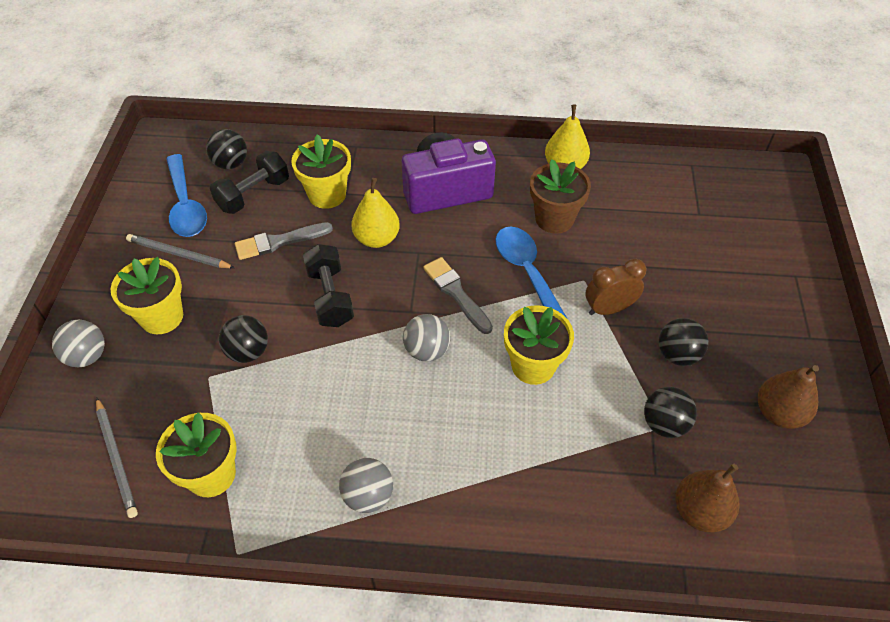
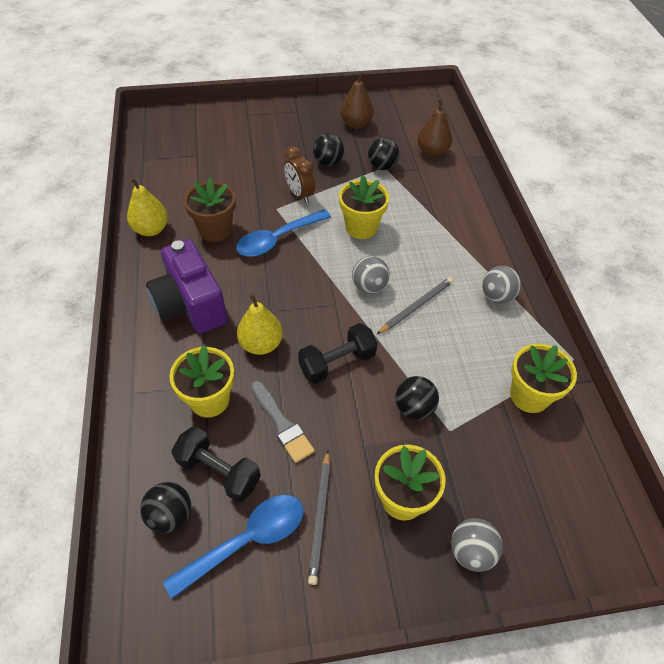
camera: 105 degrees left, 0 degrees up
grey pencil [96,398,138,518] -> grey pencil moved to [376,277,453,335]
grey brush [423,257,493,334] -> none

